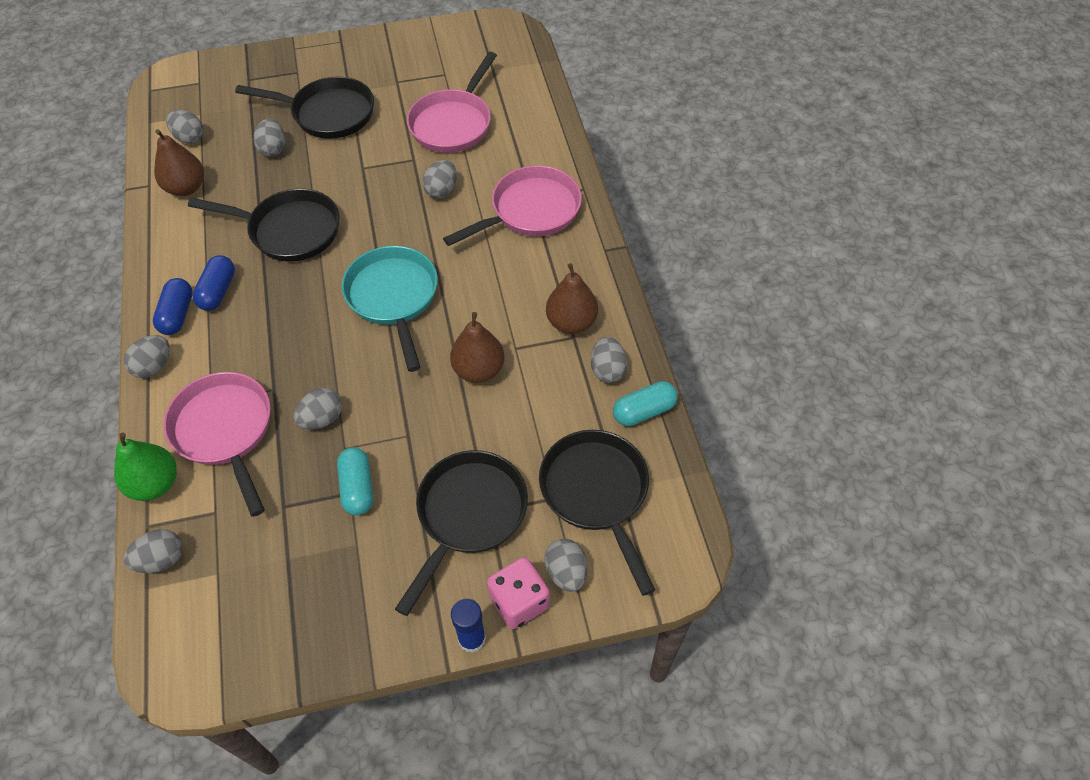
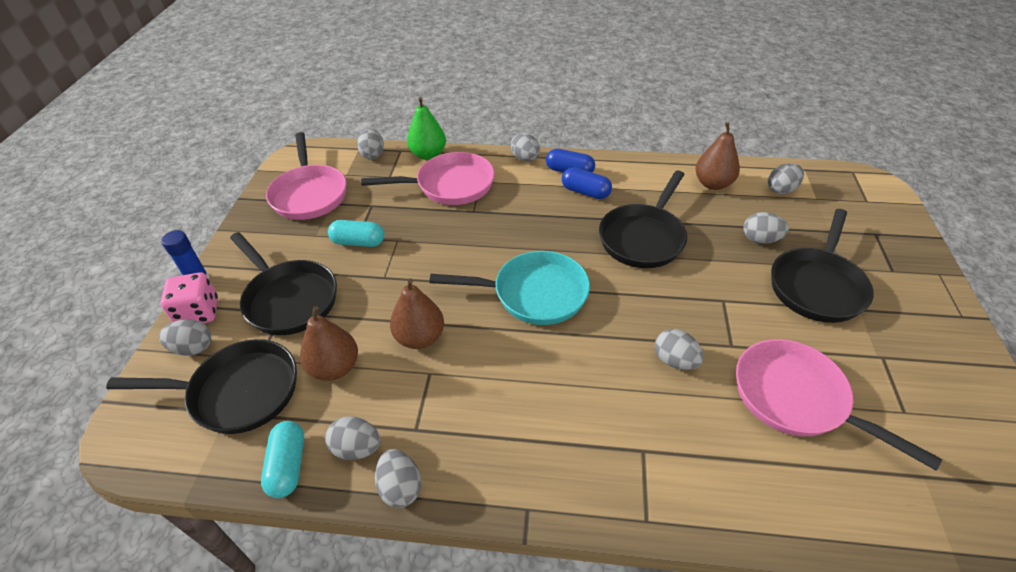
camera: 110 degrees right, 10 degrees down
grey egg [294,388,342,430] -> grey egg moved to [375,449,421,508]
pink pan [443,166,582,246] -> pink pan moved to [266,132,347,220]
brown pear [546,263,598,334] -> brown pear moved to [300,306,358,381]

